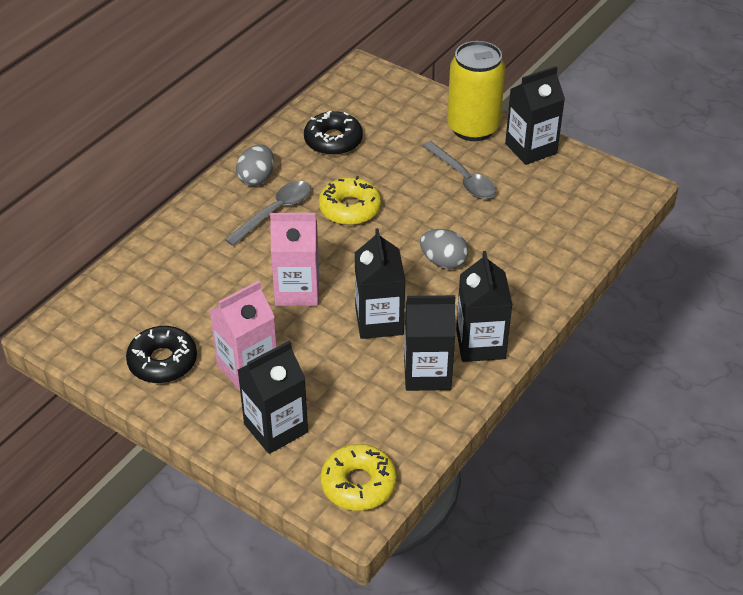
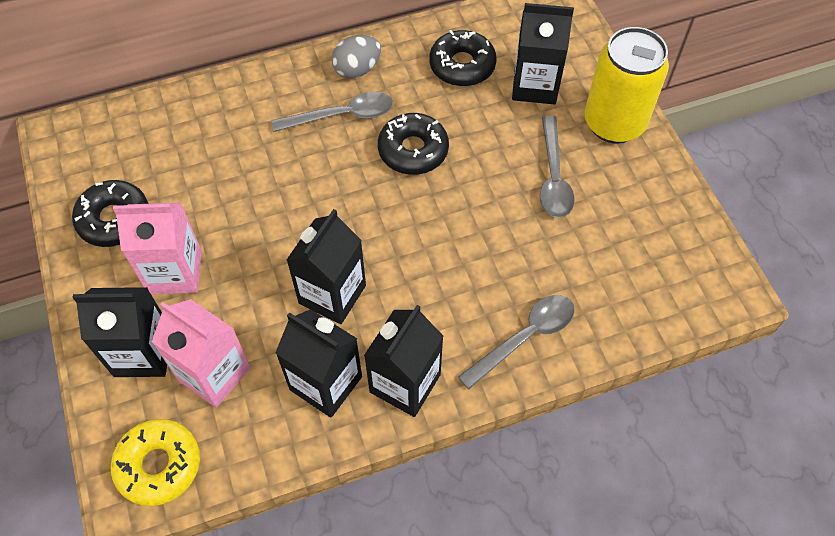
camera: 35 degrees right, 15 degrees up
pink carton [270,213,319,306] -> pink carton moved to [152,299,250,408]
yellow donut [319,176,381,225] -> black donut [378,113,449,175]
grey egg [420,229,468,269] -> none
black carton [505,66,565,165] -> black carton moved to [512,3,574,104]
none -> grey spoon [458,295,575,390]

